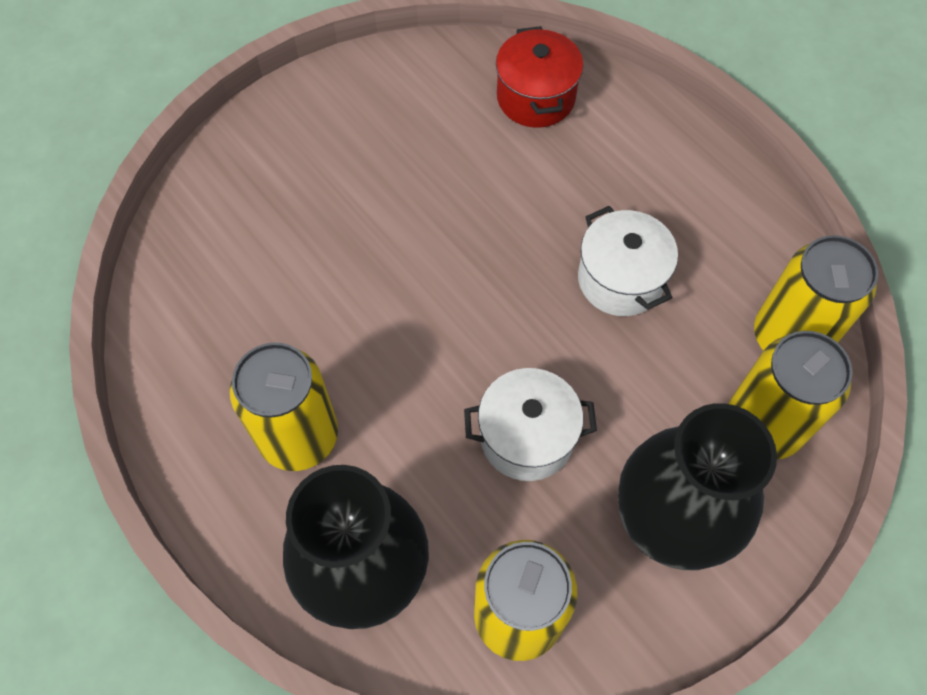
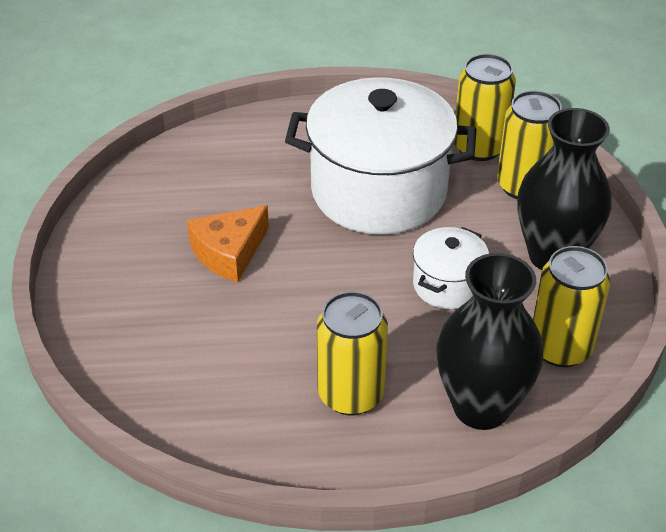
camera: 55 degrees left, 20 degrees down
red pot [496,26,583,128] -> none
white pot [578,206,678,316] -> white pot [285,77,477,235], size x2.11
none -> orange cheese [187,205,269,283]

